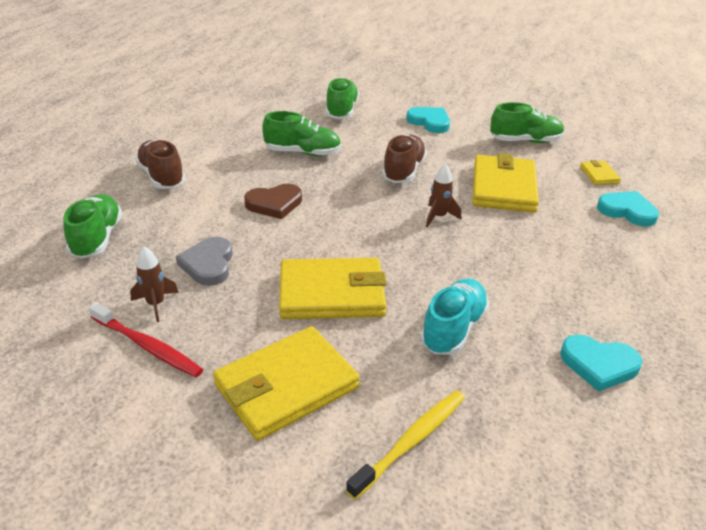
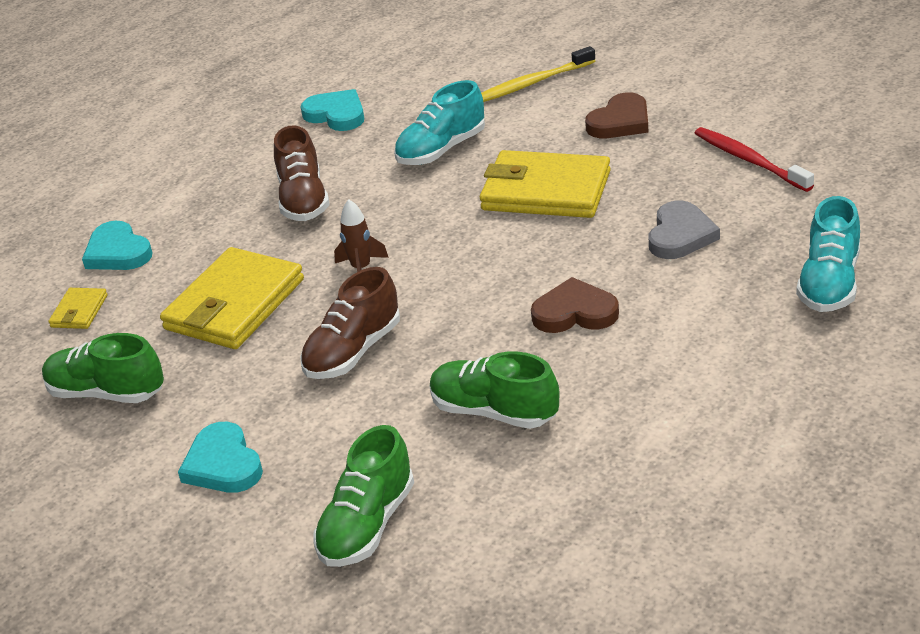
camera: 155 degrees left, 0 degrees up
green shoe [63,194,122,259] -> turquoise shoe [796,196,860,312]
brown rocket [130,246,179,322] -> none
brown shoe [135,140,185,189] -> brown shoe moved to [274,125,330,221]
yellow wallet [213,326,360,441] -> brown heart [585,92,648,138]

